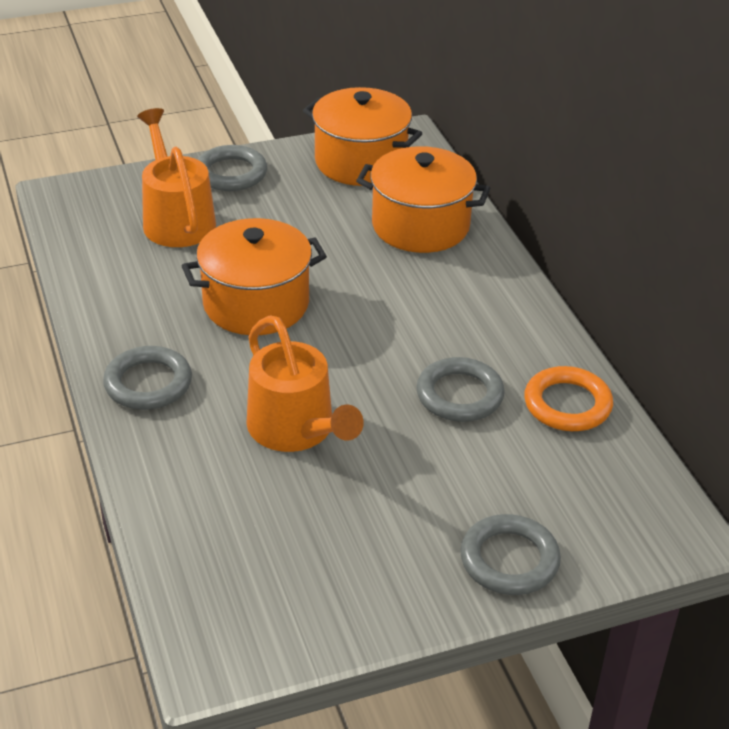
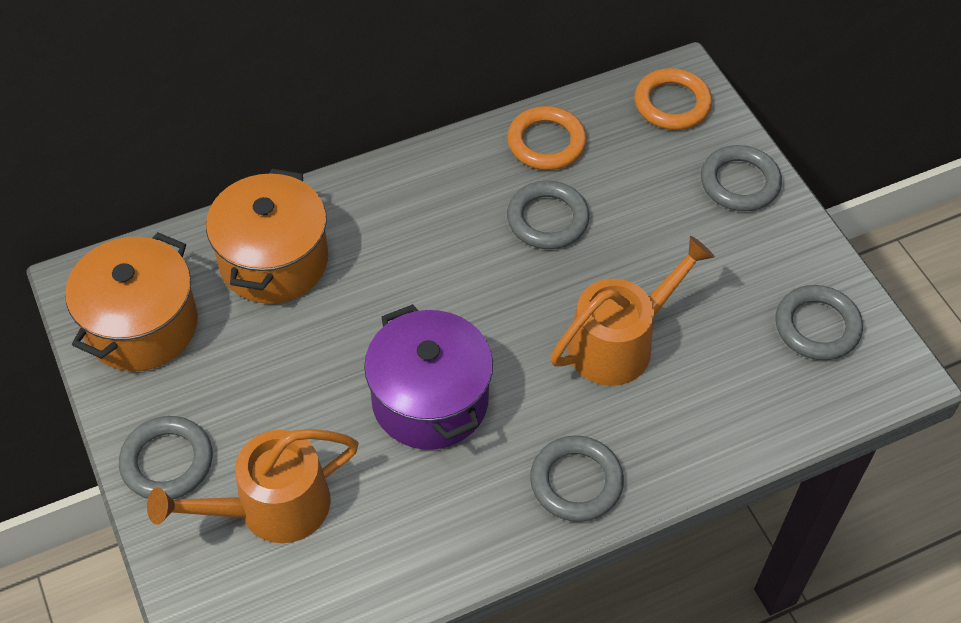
camera: 95 degrees left, 15 degrees up
orange pot [182,218,327,335] -> purple pot [364,304,493,450]
none -> orange ring [635,68,712,130]
none -> grey ring [776,285,863,360]

